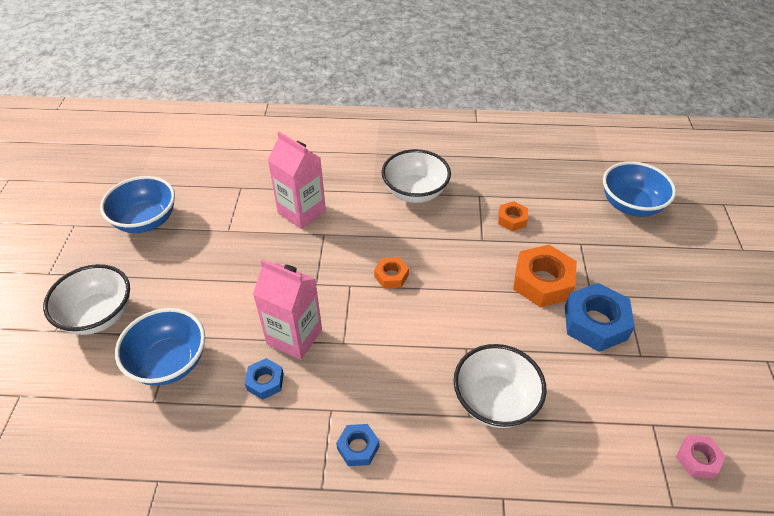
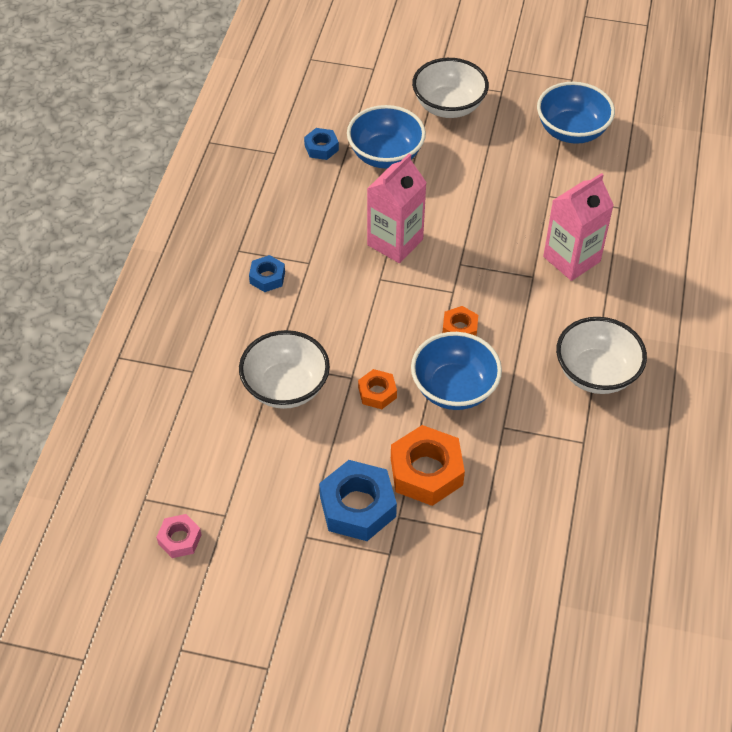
camera: 100 degrees right, 5 degrees up
blue nut [245,358,284,400] -> blue nut moved to [304,128,339,160]
orange nut [498,201,528,231] -> orange nut moved to [358,369,397,409]
blue bowl [603,161,676,217] -> blue bowl moved to [411,332,502,410]

